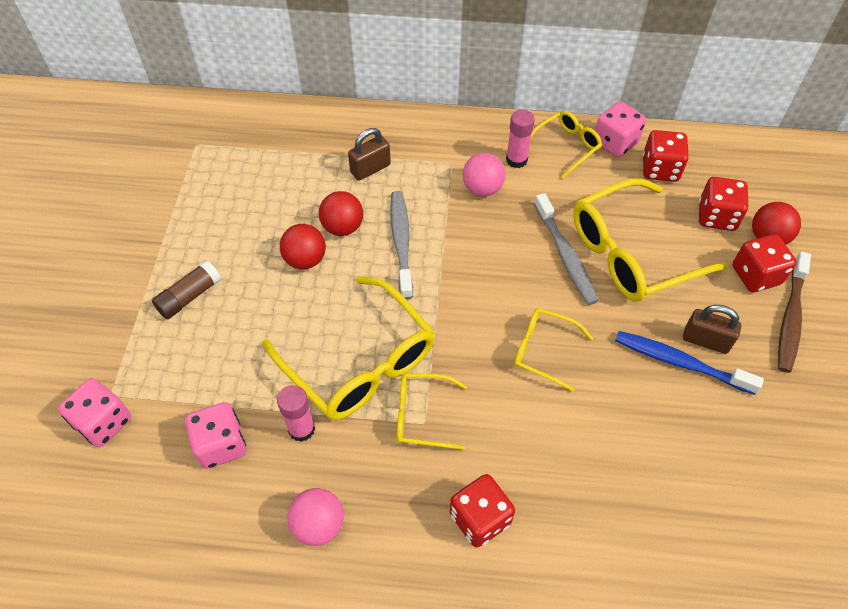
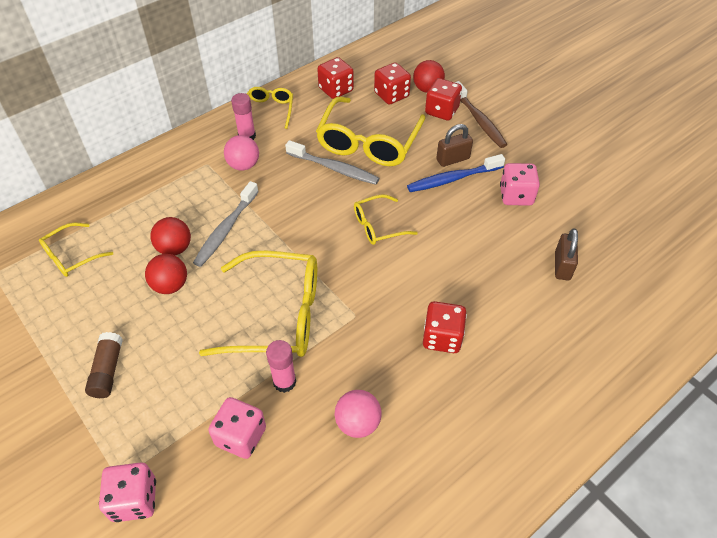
camera: 45 degrees left, 5 degrees down
brown padlock [348,128,391,181] -> brown padlock moved to [555,228,578,280]
grey toothbrush [390,191,413,299] -> grey toothbrush turned 105 degrees counterclockwise [193,181,259,267]
yellow glasses [397,373,467,450] -> yellow glasses moved to [39,223,113,277]
pink dice [595,101,646,157] -> pink dice moved to [500,163,540,206]

